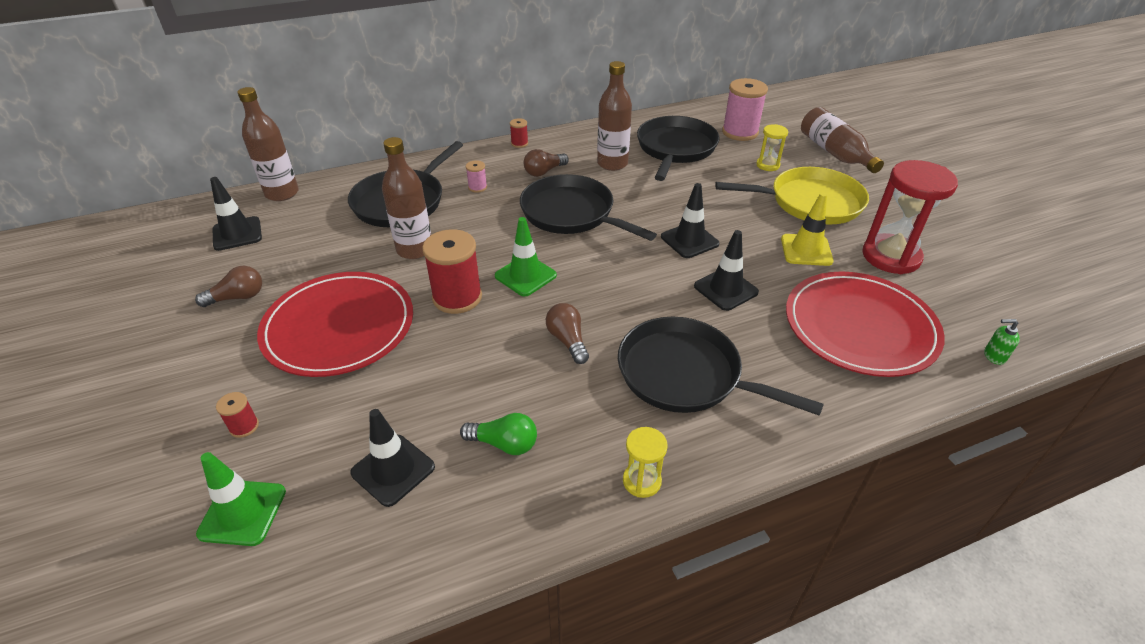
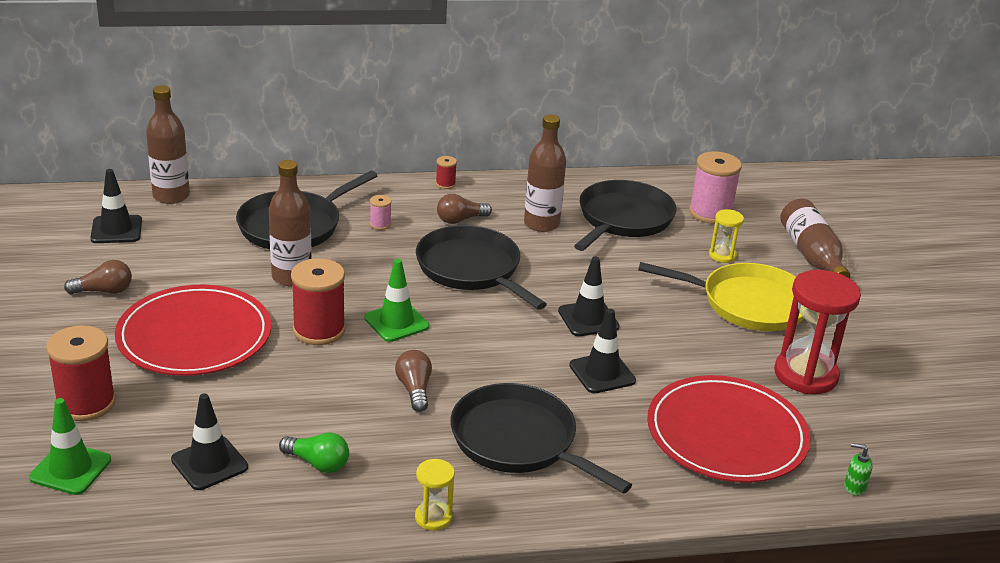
camera: 10 degrees right, 10 degrees down
red spool [216,392,259,438] -> red spool [46,325,116,421], size x2.14
yellow traffic cone [781,192,834,266] -> none

